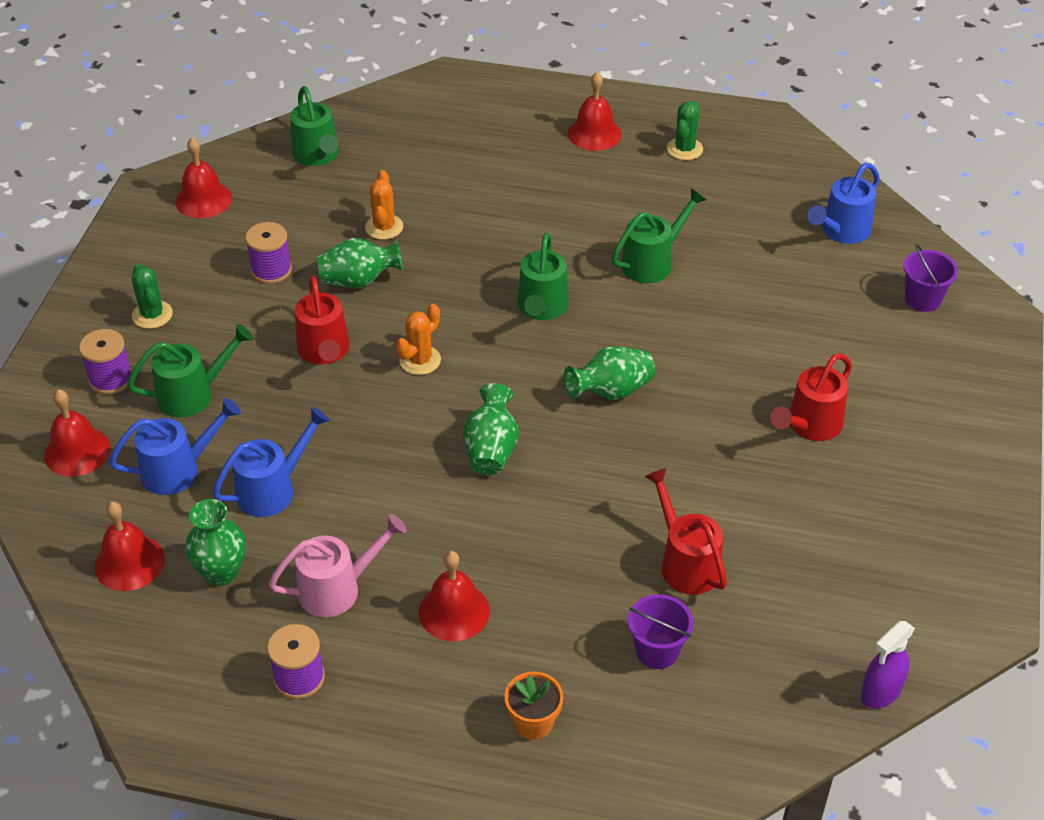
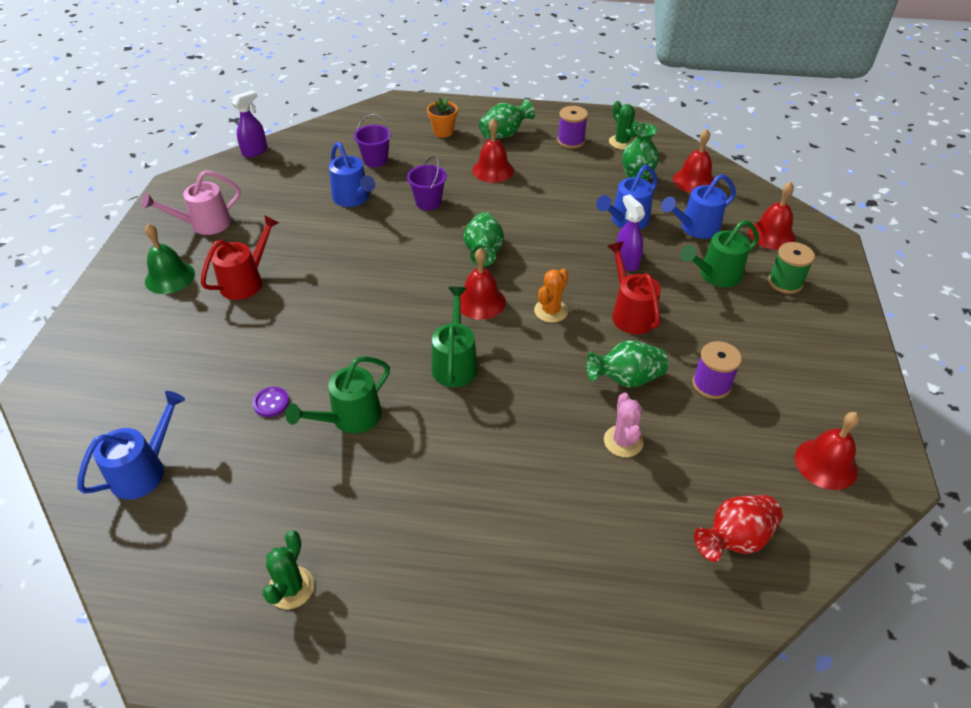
camera: 175 degrees right, 0 degrees up
purple spool [79,329,132,394] -> green spool [768,242,815,294]
green cactus [132,264,173,329] -> green cactus moved to [609,101,639,150]
pink watering can [269,514,407,617] -> pink watering can moved to [142,170,241,235]
green watering can [290,86,339,166] -> red vase [694,495,783,562]
orange cactus [365,170,403,240] -> pink cactus [604,393,644,457]
green vase [564,346,655,400] -> green vase moved to [479,99,535,139]
red bell [568,72,622,151] -> red bell moved to [460,248,506,320]
red watering can [644,468,727,595] -> blue watering can [329,142,375,207]
purple bucket [904,244,958,312] -> purple bucket moved to [407,156,447,210]
none -> green bell [145,224,195,294]
none -> purple button [252,387,289,417]
none -> purple spray bottle [615,194,645,271]

